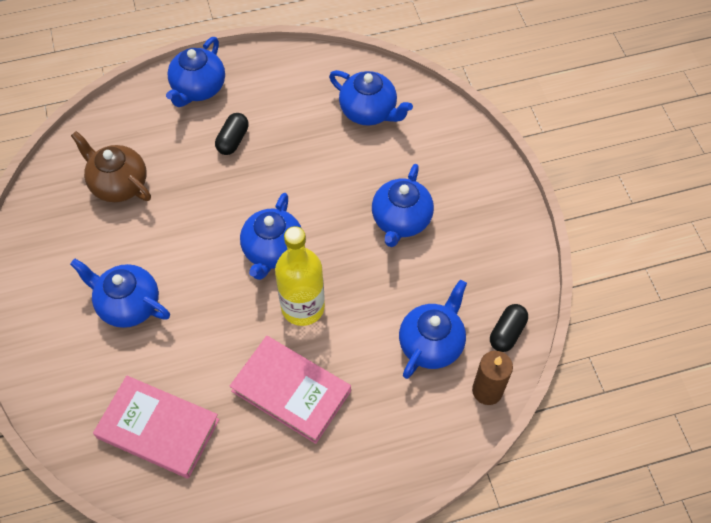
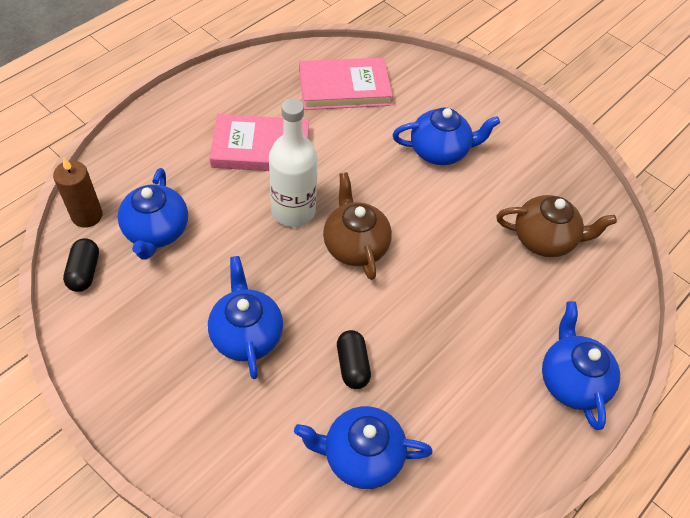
camera: 145 degrees right, 5 degrees down
black capsule [215,113,249,155] -> black capsule moved to [337,330,371,389]
blue teapot [240,193,301,280] -> brown teapot [323,172,392,280]
yellow bottle [275,226,325,326] -> white bottle [269,98,318,227]

